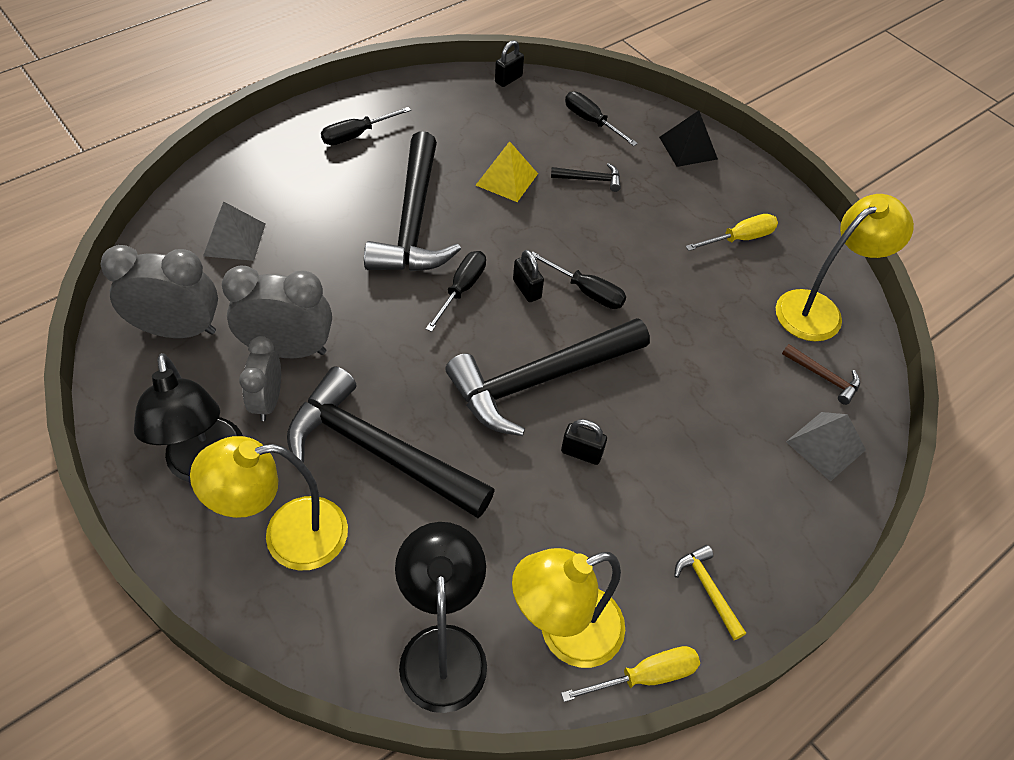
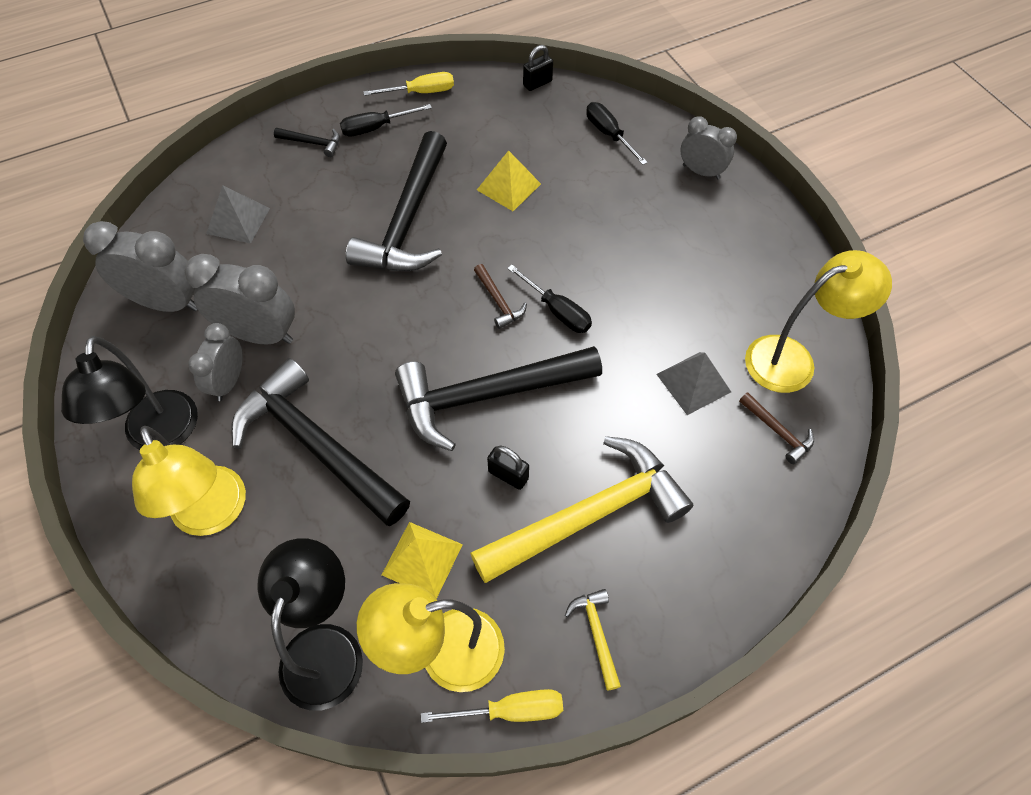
camera: 15 degrees right, 5 degrees up
yellow lamp [190,436,348,570] -> yellow lamp turned 120 degrees counterclockwise [132,426,246,536]
black screwdriver [426,251,486,332] -> none
black padlock [513,250,544,302] -> brown hammer [474,264,527,329]
black hammer [551,163,621,192] -> black hammer moved to [274,128,340,157]
black pyramid [659,111,718,167] -> grey clock [681,116,737,179]
yellow screwdriver [685,214,778,251] -> yellow screwdriver moved to [363,72,454,96]
grey pyramid [786,412,866,481] -> grey pyramid moved to [656,352,731,415]
none -> yellow pyramid [382,522,463,599]
none -> yellow hammer [470,436,693,583]

